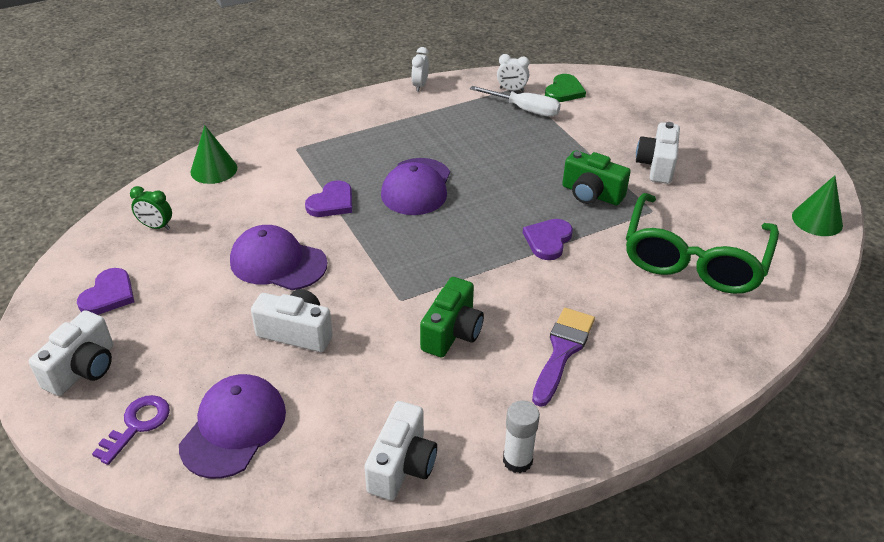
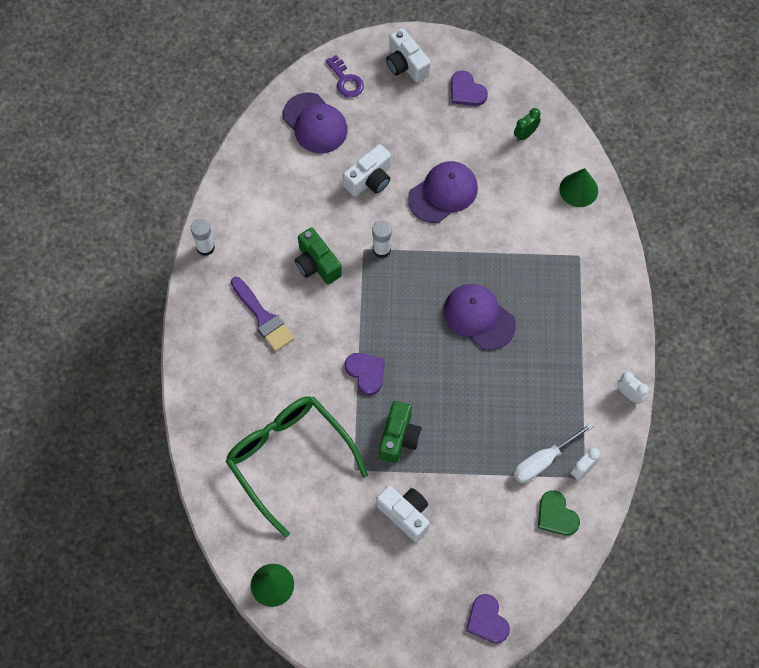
camera: 120 degrees right, 25 degrees up
purple heart [305,180,352,217] -> purple heart moved to [466,594,510,643]
white camera [364,401,437,500] -> none
green camera [562,150,631,205] -> green camera turned 135 degrees clockwise [379,401,422,463]
none -> white glue stick [372,221,392,258]

